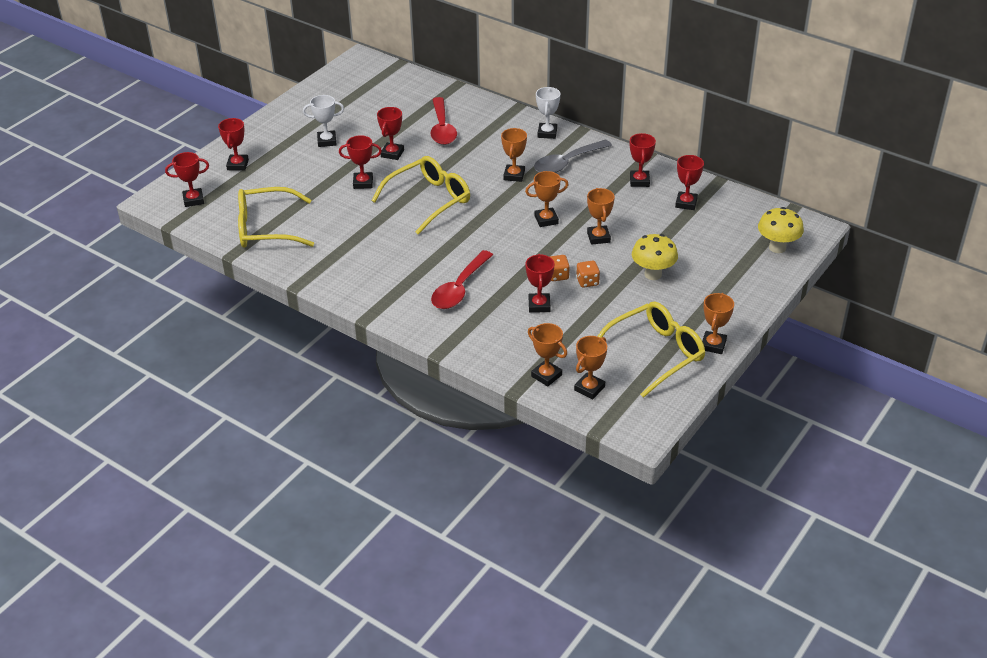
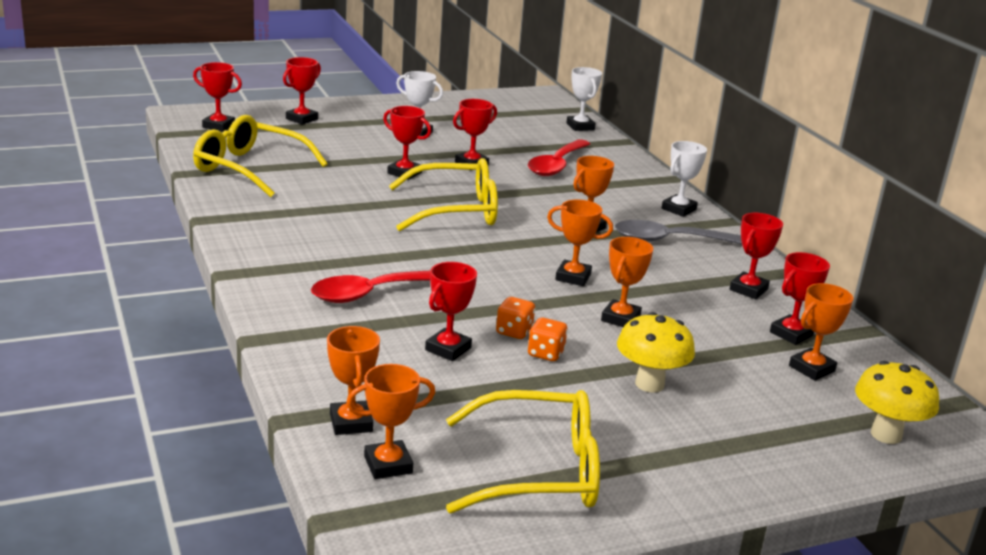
camera: 30 degrees right, 15 degrees down
orange trophy [702,293,734,354] -> orange trophy moved to [789,283,853,381]
none -> white trophy [566,67,602,131]

